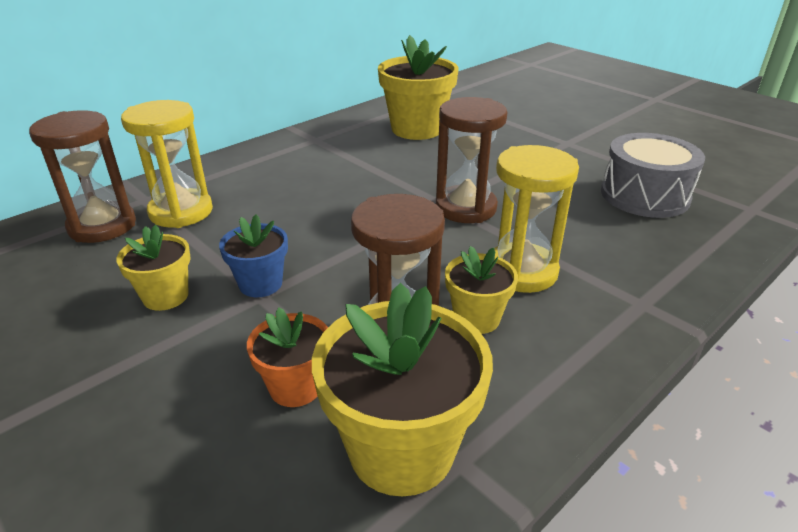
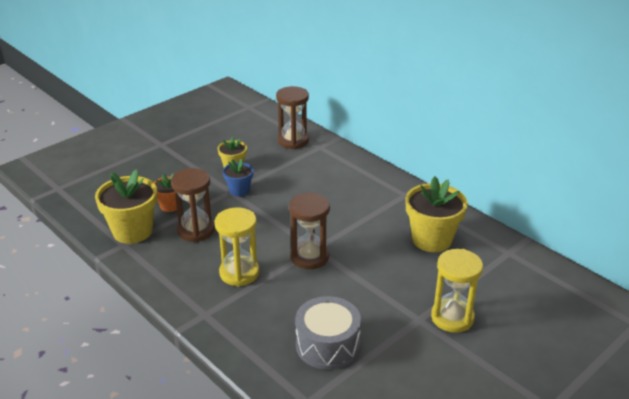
camera: 90 degrees right, 0 degrees up
yellow hourglass [121,100,213,228] -> yellow hourglass moved to [431,249,483,333]
yellow flower pot [445,246,518,334] -> none

